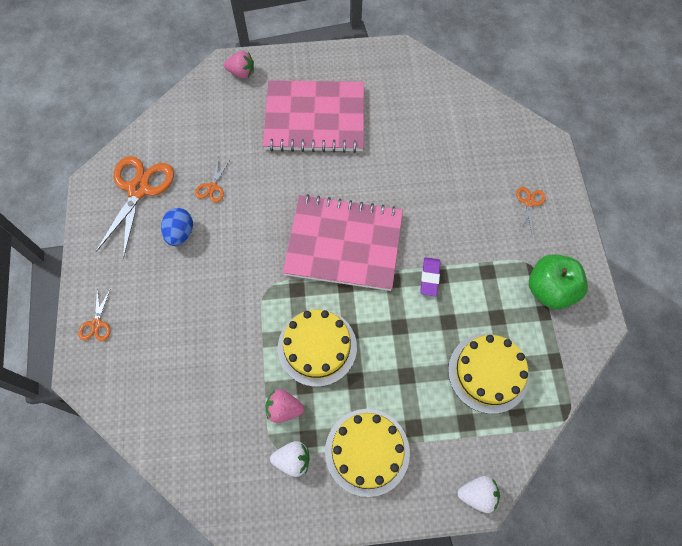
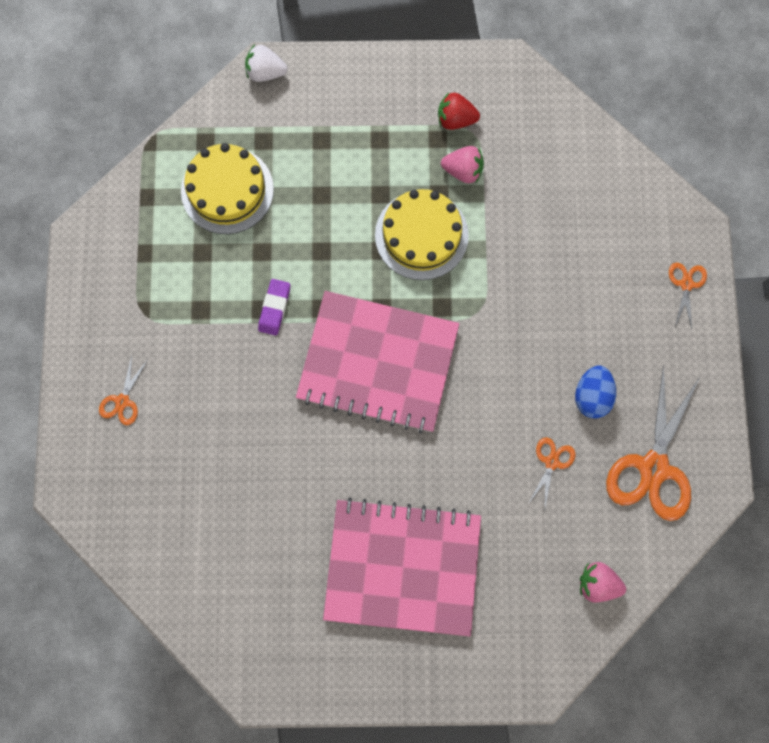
camera: 175 degrees left, 10 degrees up
pink strawberry [224,51,254,79] -> pink strawberry moved to [580,562,626,602]
white strawberry [270,441,310,477] -> red strawberry [438,92,480,130]
yellow cake [325,409,410,497] -> none
green apple [529,254,588,309] -> none

